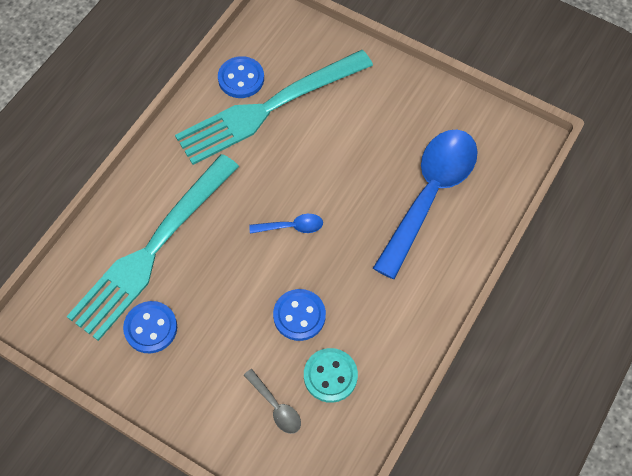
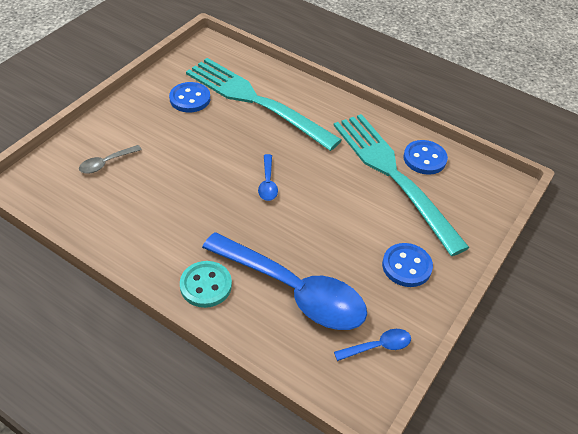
camera: 90 degrees right, 15 degrees down
blue button [273,289,326,341] -> blue button moved to [382,243,433,287]
turquoise button [304,348,358,403] -> turquoise button moved to [180,261,232,308]
none -> blue spoon [334,329,411,361]

